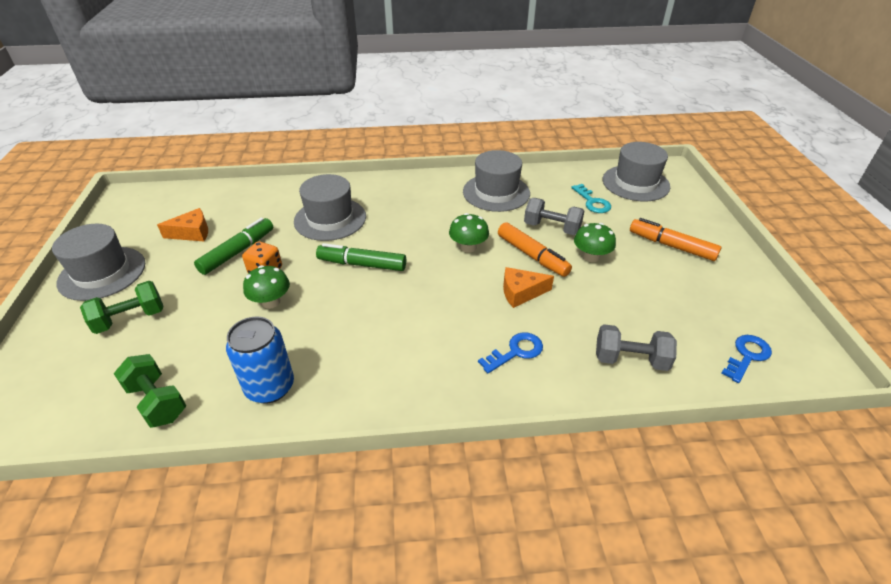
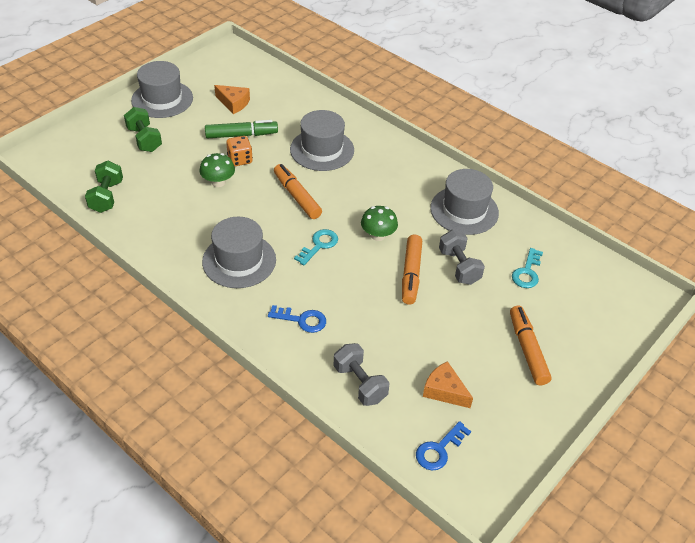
camera: 45 degrees right, 5 degrees up
green dumbbell [80,281,163,334] -> green dumbbell turned 45 degrees clockwise [124,107,162,152]
blue can [226,317,294,404] -> none
green marker [316,243,406,271] -> orange marker [274,164,322,219]
orange cheese [503,267,554,308] -> orange cheese moved to [423,361,473,408]
green mushroom [574,223,616,262] -> none
grey hat [603,142,670,201] -> grey hat moved to [202,217,276,288]
blue key [721,335,772,383] -> blue key turned 135 degrees clockwise [416,421,471,471]
none -> turquoise key [294,229,338,265]

